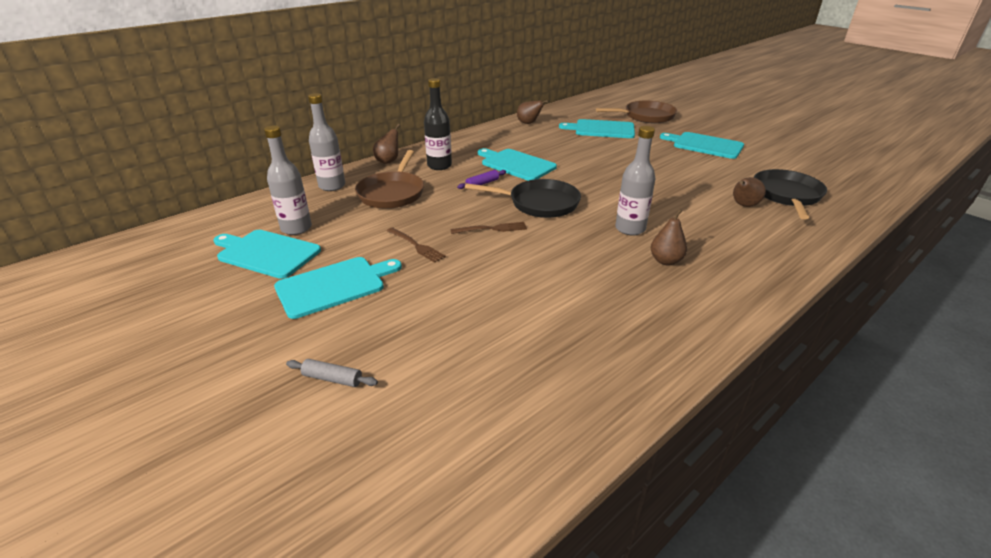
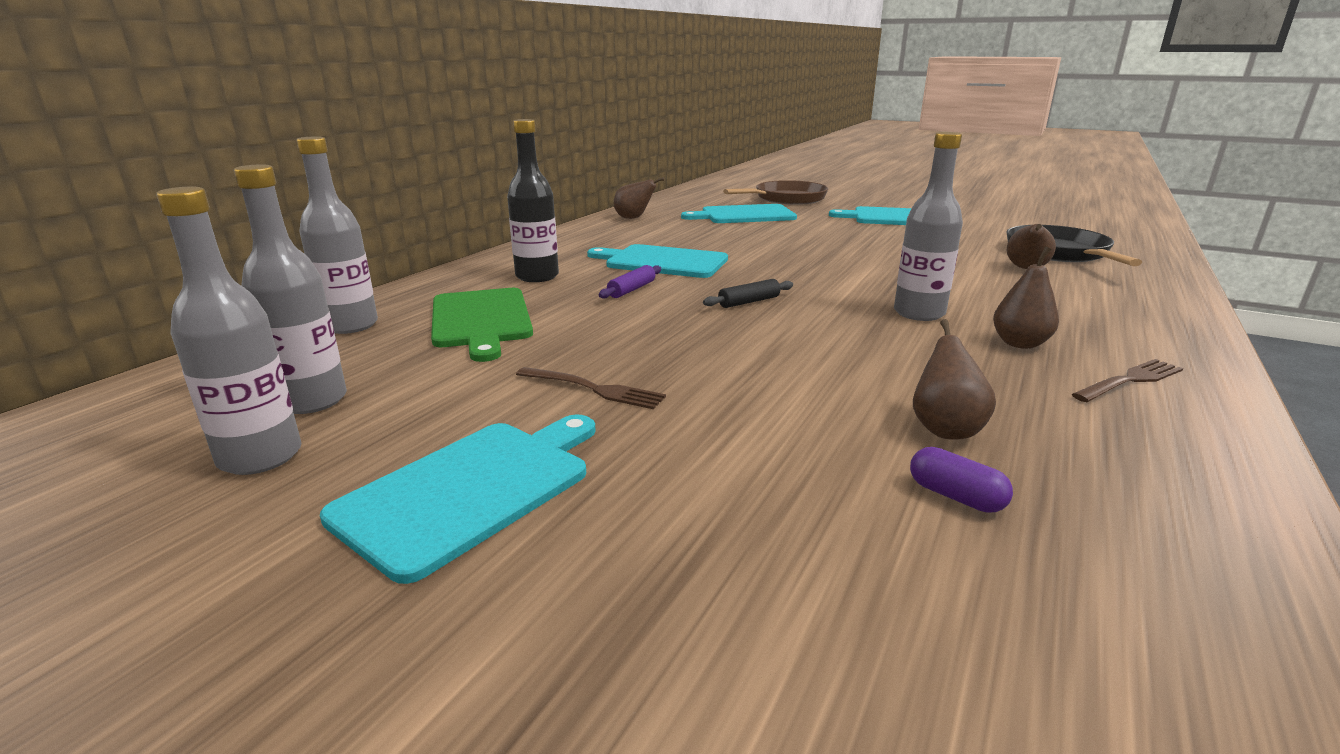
camera: 20 degrees left, 10 degrees down
turquoise cutting board [213,230,321,279] -> grey bottle [156,187,301,475]
grey rolling pin [286,359,378,387] -> none
brown pan [355,150,424,209] -> green cutting board [431,288,533,362]
brown pear [373,124,400,164] -> brown pear moved to [913,319,996,440]
brown fork [451,222,527,234] -> brown fork moved to [1072,359,1183,402]
black pan [465,179,581,218] -> black rolling pin [703,279,793,308]
none -> purple capsule [910,447,1013,513]

